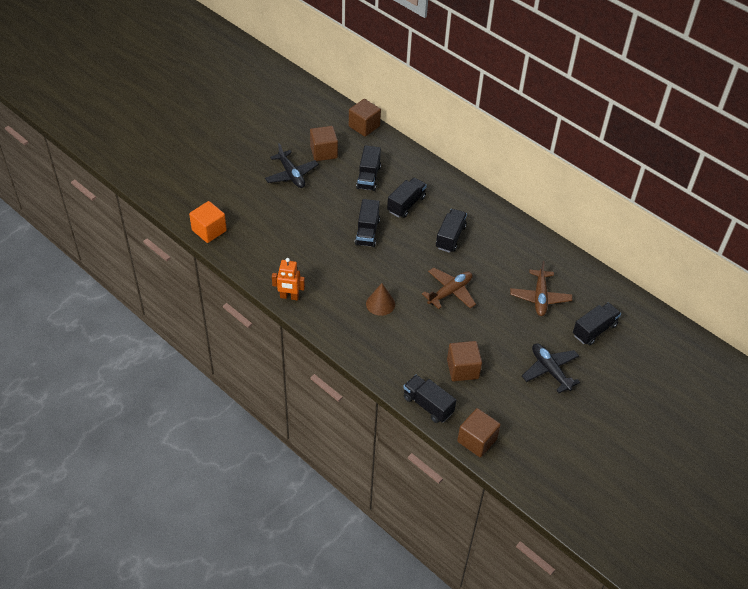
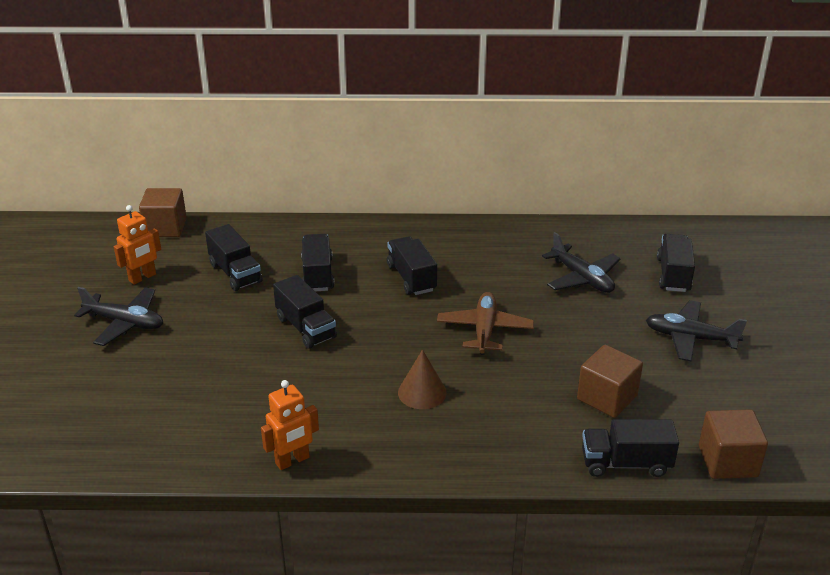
camera: 40 degrees left, 15 degrees down
orange cube [189,201,227,243] -> none
brown cube [310,126,338,161] -> orange robot [114,205,161,285]
brown plane [510,261,572,316] -> black plane [542,232,621,293]

